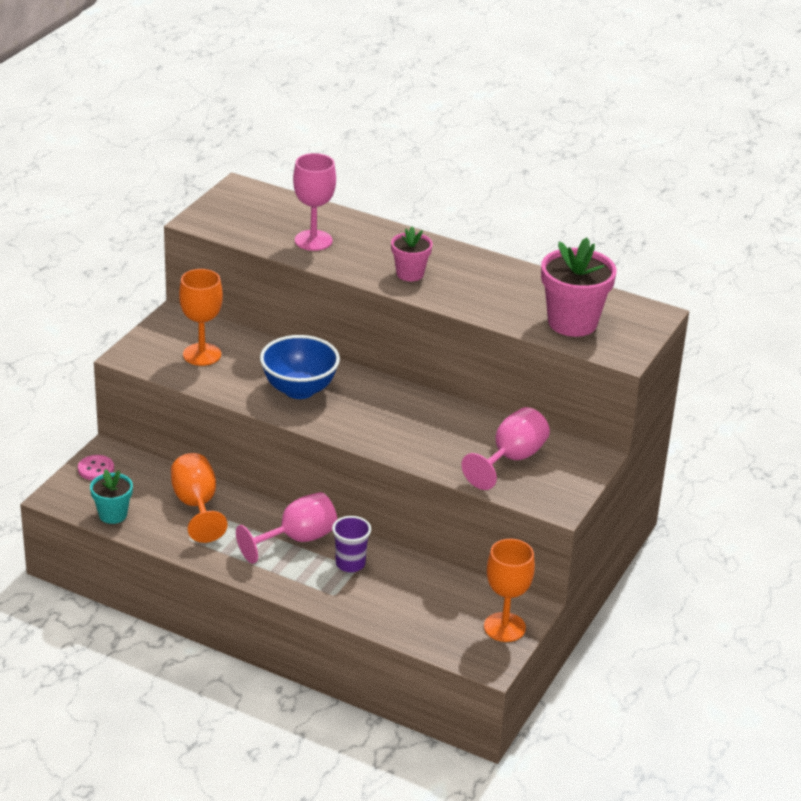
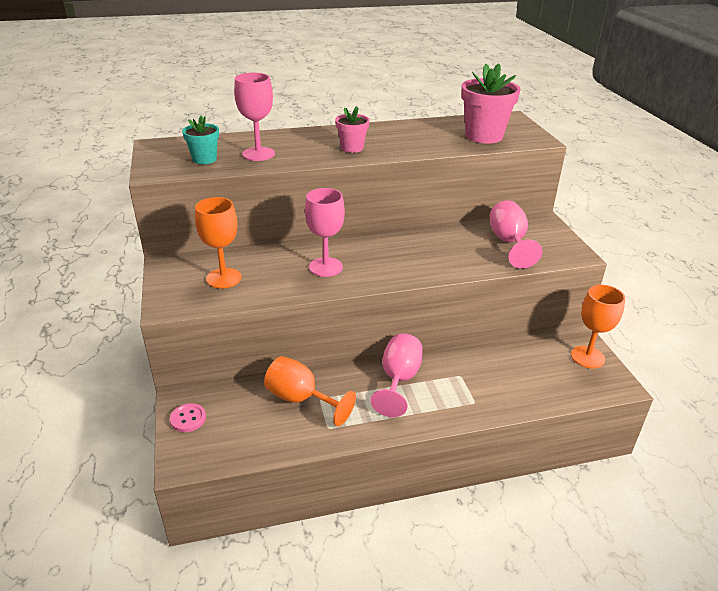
camera: 40 degrees left, 0 degrees up
turquoise flower pot [90,469,133,524] -> turquoise flower pot moved to [182,115,219,164]
blue bowl [260,335,340,399] -> pink goblet [305,188,345,277]
purple cup [332,516,371,572] -> none

